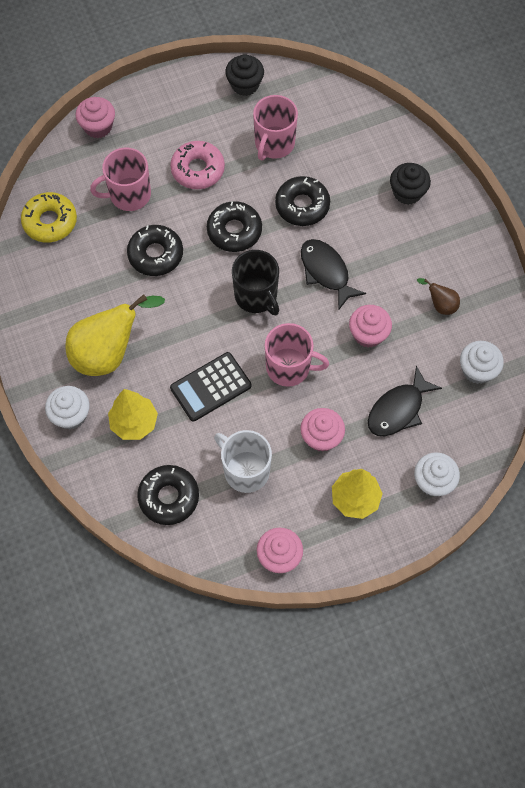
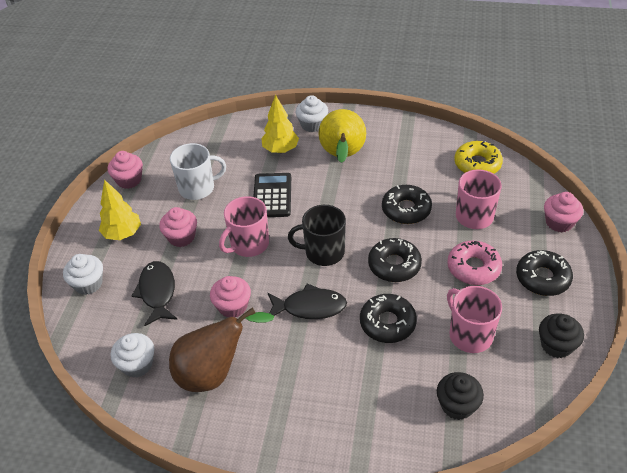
camera: 125 degrees right, 20 degrees down
black donut [137,465,199,525] -> black donut moved to [516,250,573,296]
black cupcake [390,163,431,205] -> black cupcake moved to [437,372,484,420]
brown pear [417,278,460,315] -> brown pear [169,307,274,392], size x2.19

